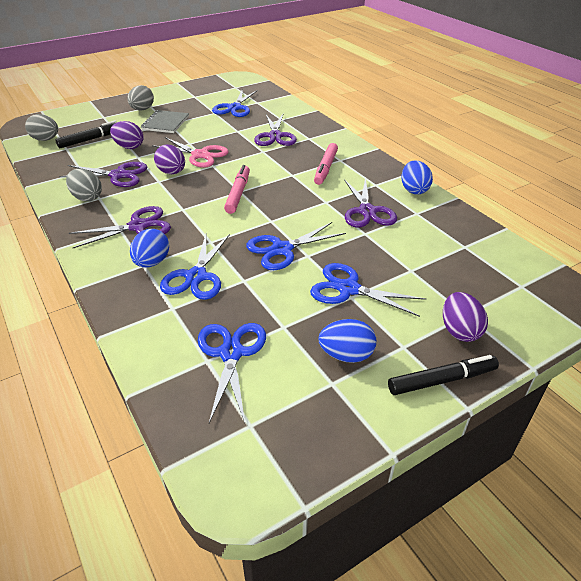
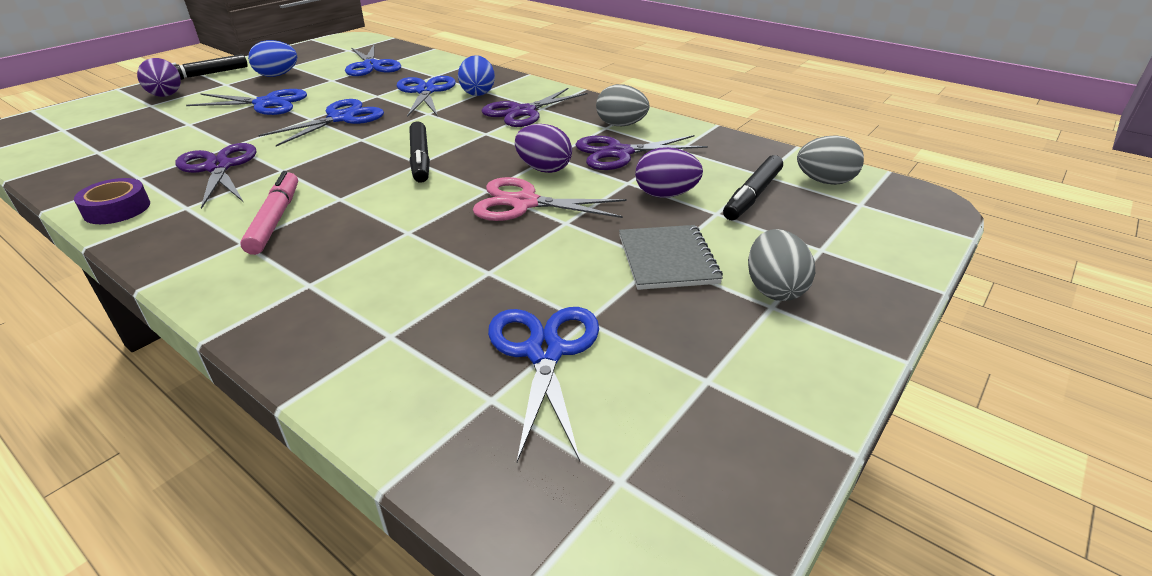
camera: 160 degrees right, 5 degrees down
pink marker [224,165,250,214] -> black marker [410,121,430,183]
purple scissors [254,113,297,146] -> none
blue egg [401,160,433,195] -> purple tape [74,178,150,224]

